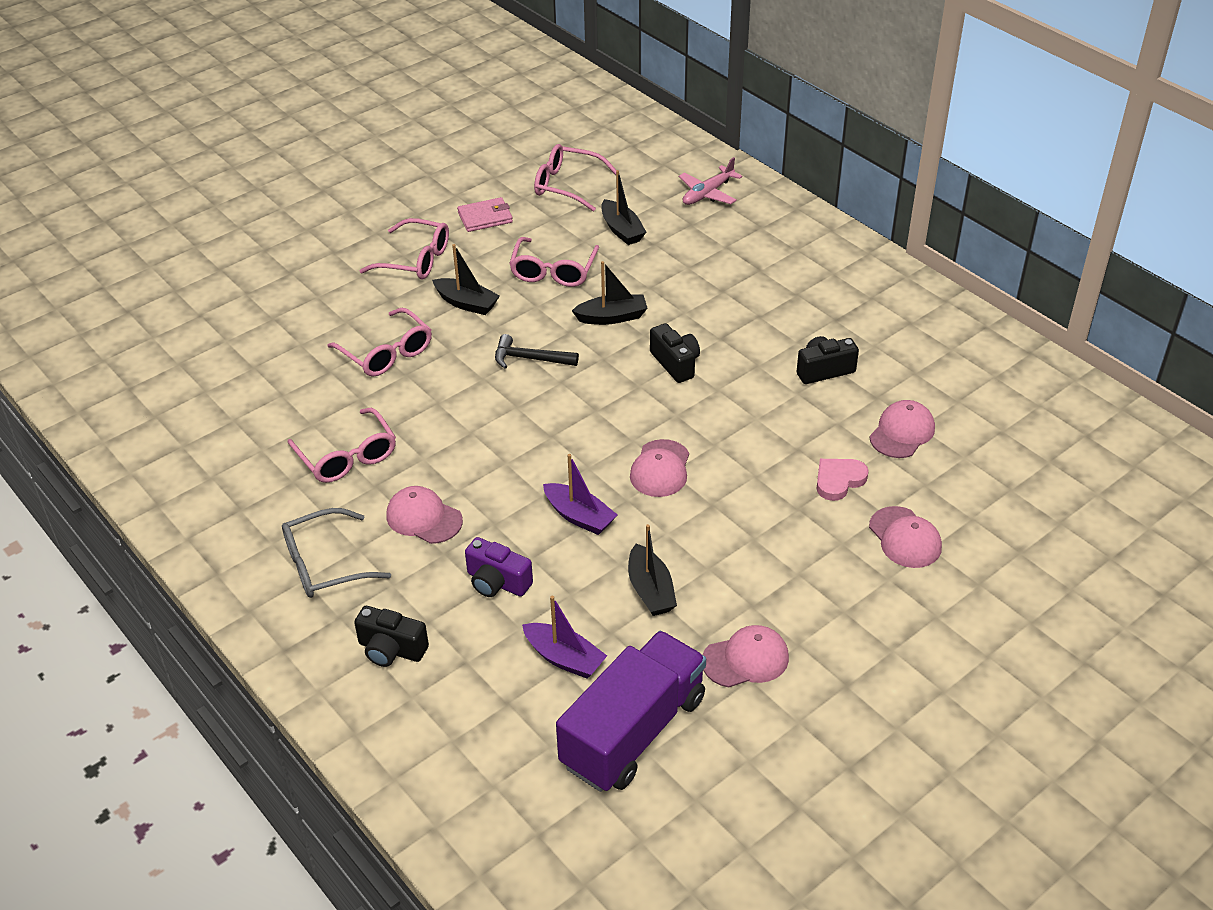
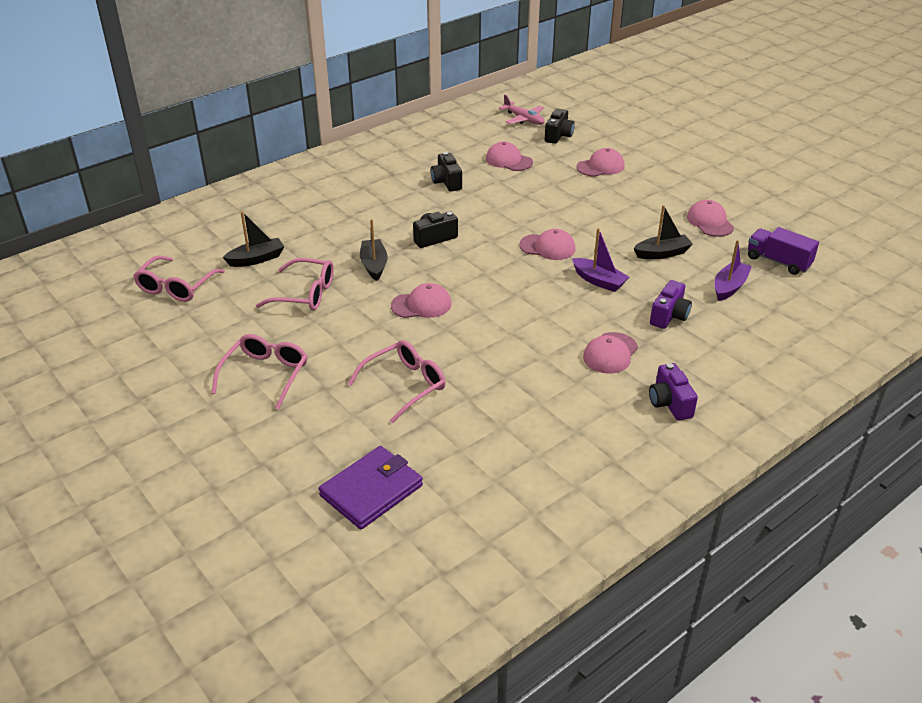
camera: 90 degrees left, 5 degrees down
grey glasses [282,508,391,598] -> purple camera [649,363,698,421]
pink glasses [288,408,396,483] -> none
black camera [354,606,429,667] -> black camera moved to [545,109,575,144]
black boat [432,244,500,315] -> none
pink wallet [457,197,513,232] -> none
black hammer [495,334,579,369] -> pink cap [391,283,452,318]
purple boat [543,454,617,535] -> purple boat turned 90 degrees clockwise [572,228,629,292]
purple truck [556,631,706,792] -> purple truck [748,227,819,275], size x0.60
pink plane [679,157,742,205] -> pink plane moved to [499,94,544,125]
pink heart [816,459,869,501] -> none
none -> purple wallet [319,446,423,529]

